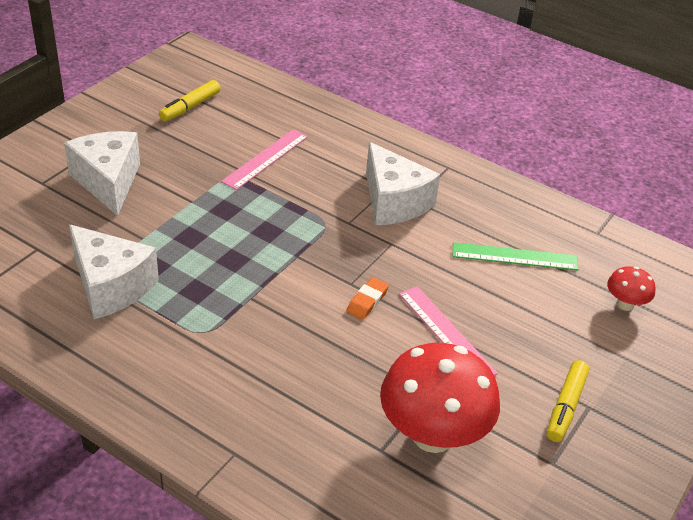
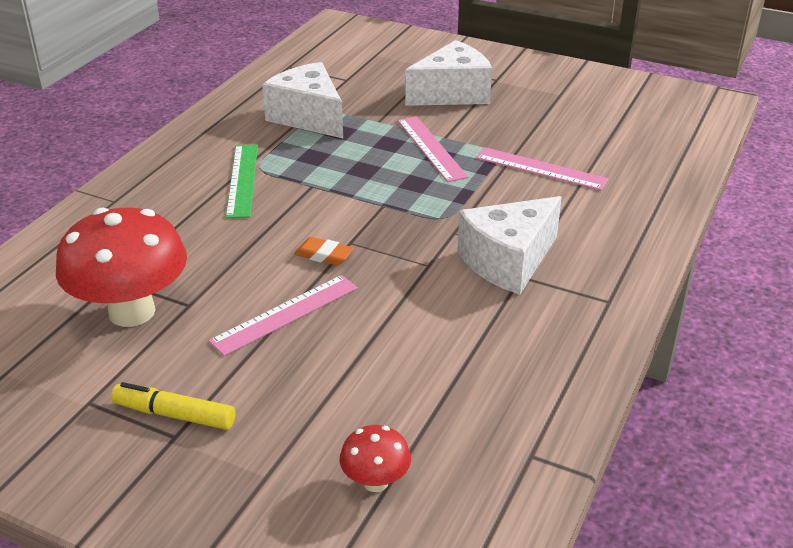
camera: 85 degrees right, 5 degrees down
white cheese [69,224,159,319] -> white cheese turned 105 degrees clockwise [262,62,343,138]
yellow marker [159,80,221,122] -> none
green ruler [453,242,579,271] -> green ruler moved to [226,144,258,218]
none -> pink ruler [398,116,468,182]

